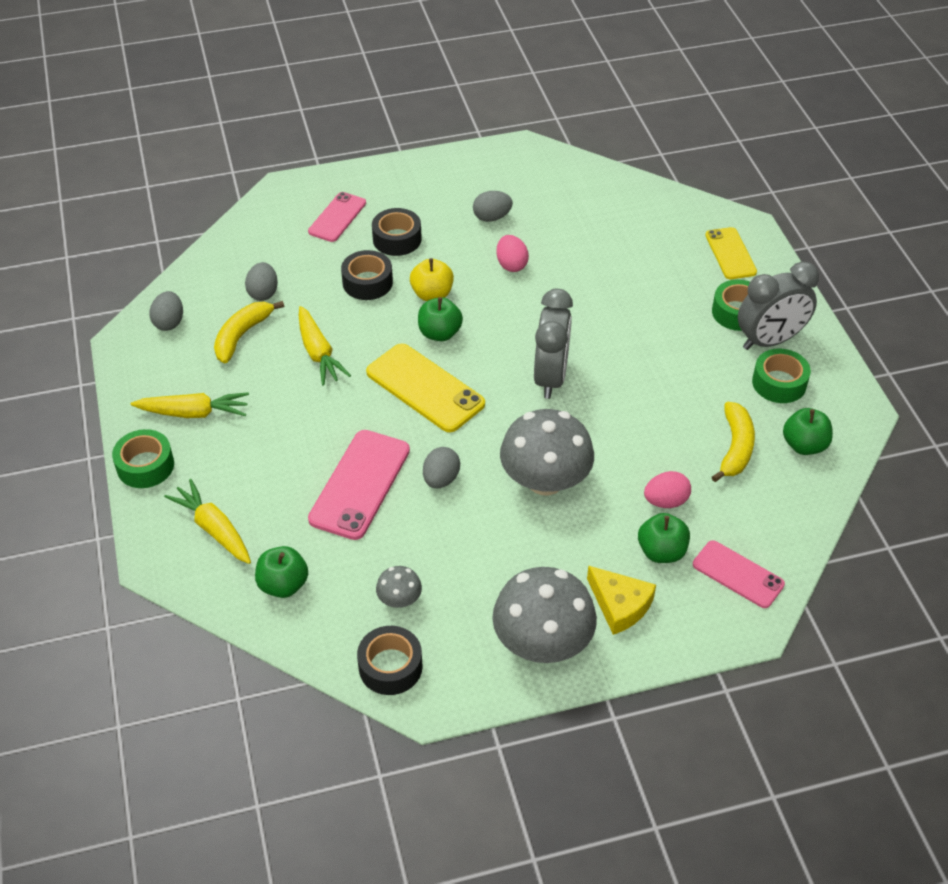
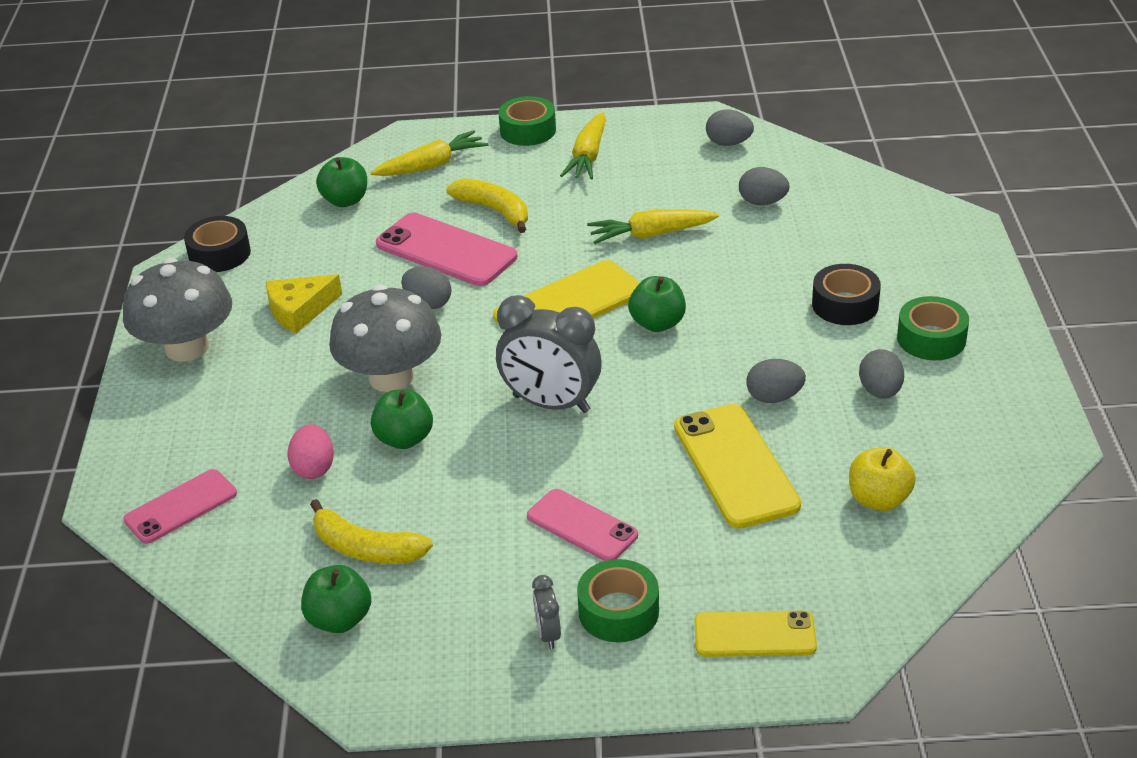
camera: 105 degrees right, 10 degrees down
yellow banana [214,301,284,363] -> yellow banana moved to [446,178,528,233]
pink phone [308,192,366,242] -> pink phone moved to [527,489,638,561]
black tape [341,250,393,300] -> none
grey mushroom [376,566,422,608] -> none
yellow apple [410,258,454,301] -> yellow apple moved to [849,447,916,511]
pink egg [496,235,529,272] -> grey egg [746,359,806,403]
yellow cheese [587,565,656,635] -> yellow cheese moved to [266,274,342,333]
green apple [638,513,690,563] -> green apple moved to [371,389,433,449]
grey clock [738,262,819,350] -> grey clock [532,575,561,649], size x0.45
green tape [752,349,811,403] -> green tape moved to [897,296,969,360]
none -> yellow phone [674,404,801,528]

